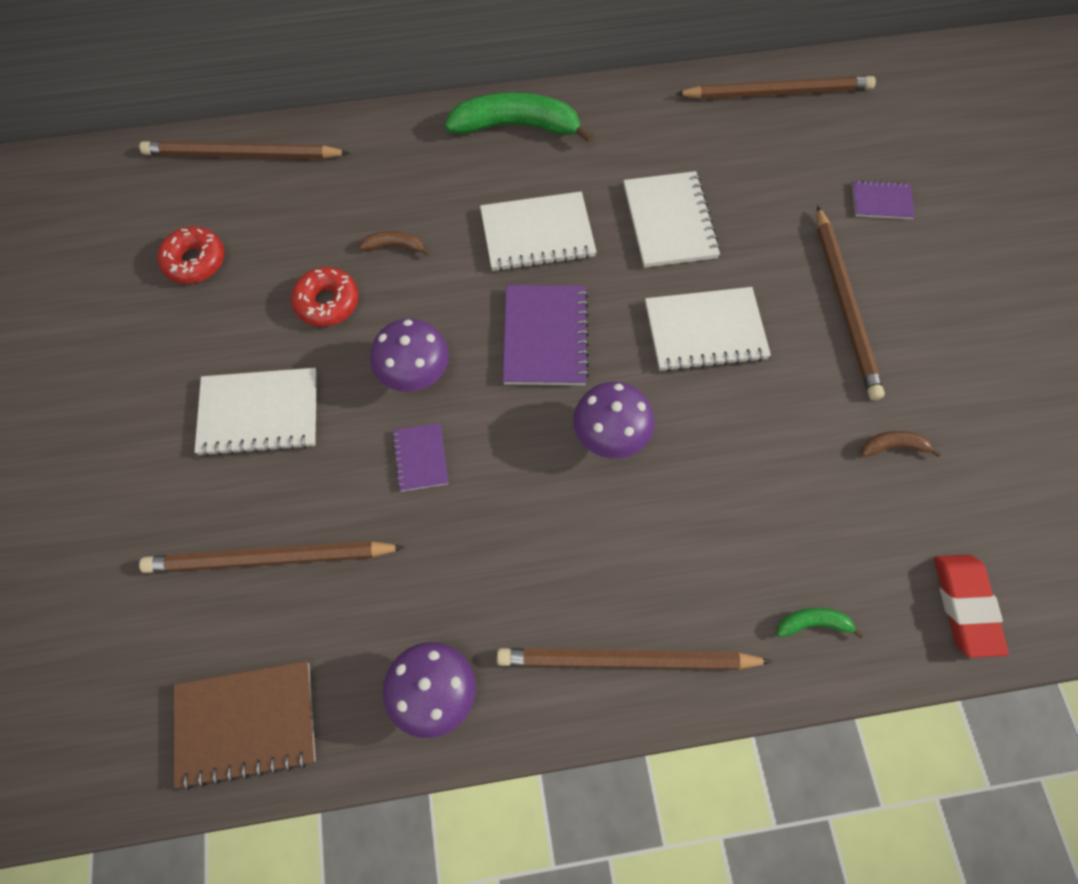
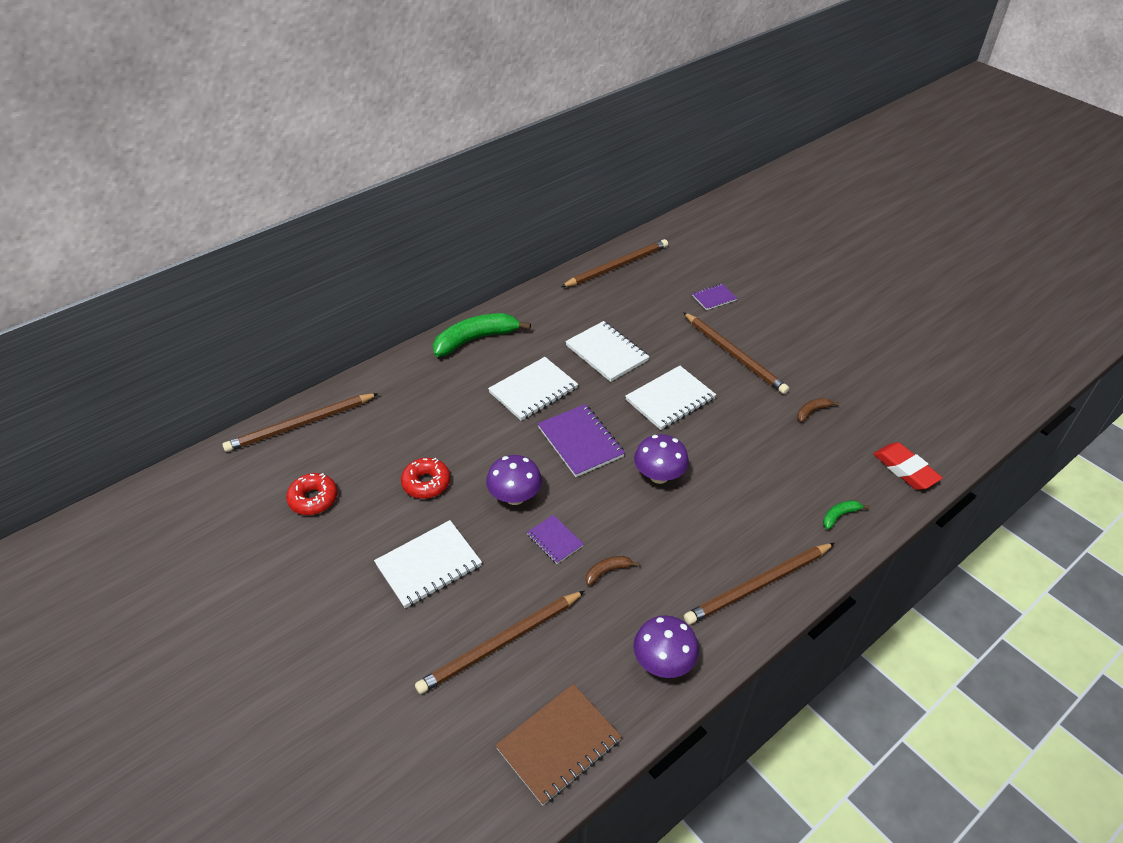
camera: 30 degrees left, 20 degrees down
brown banana [359,231,430,256] -> brown banana moved to [586,556,640,585]

